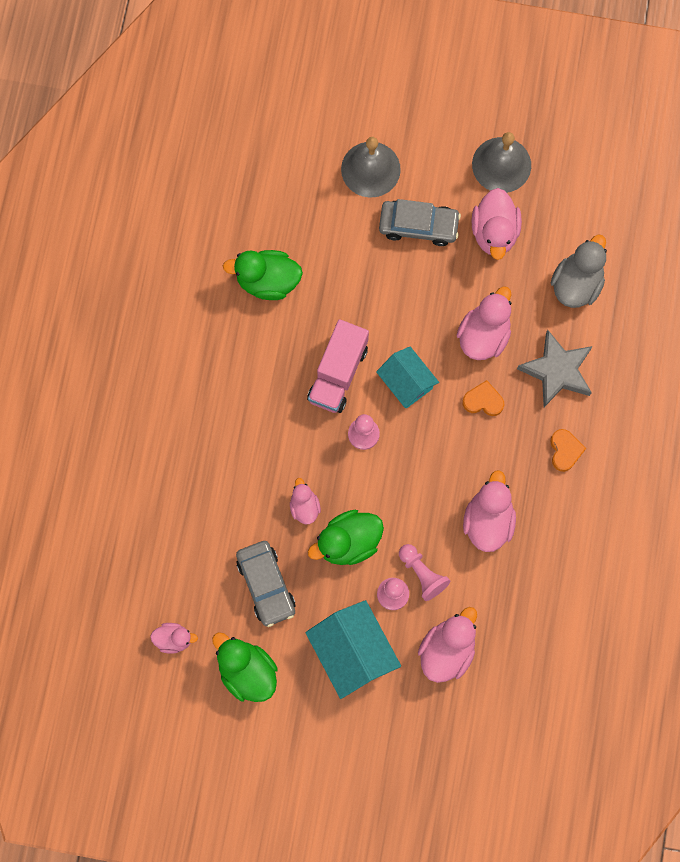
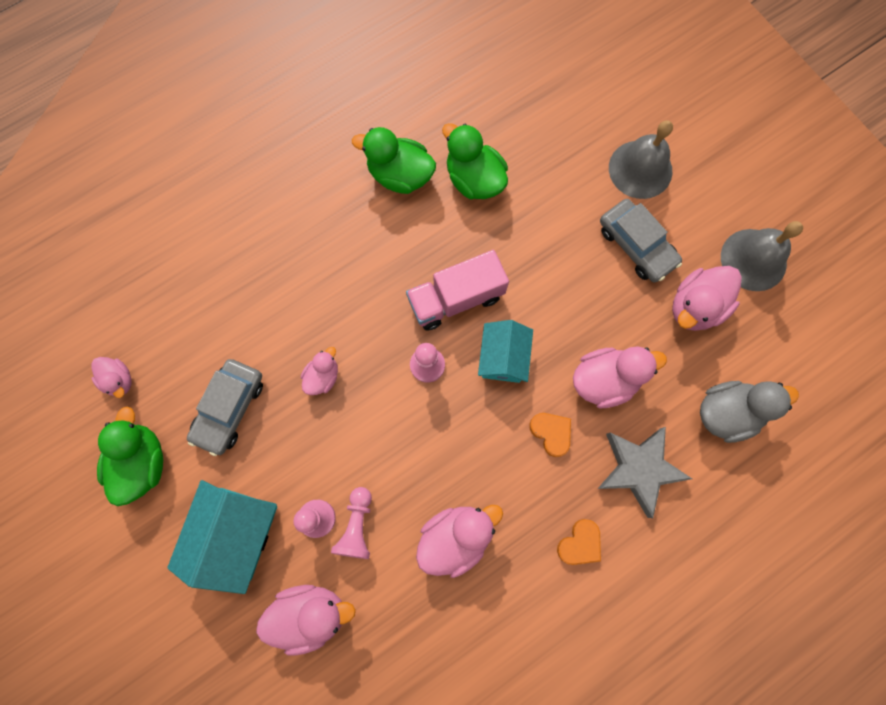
camera: 45 degrees right, 0 degrees up
green duck [308,510,384,565] -> green duck moved to [352,127,436,194]

